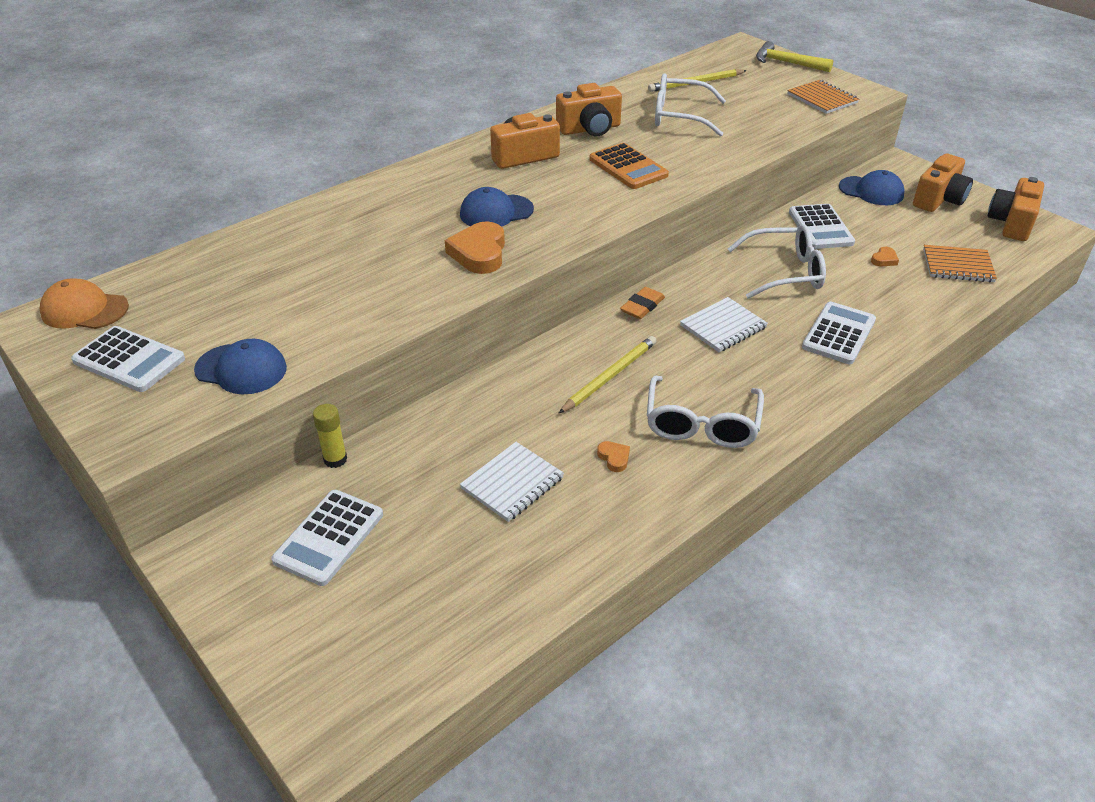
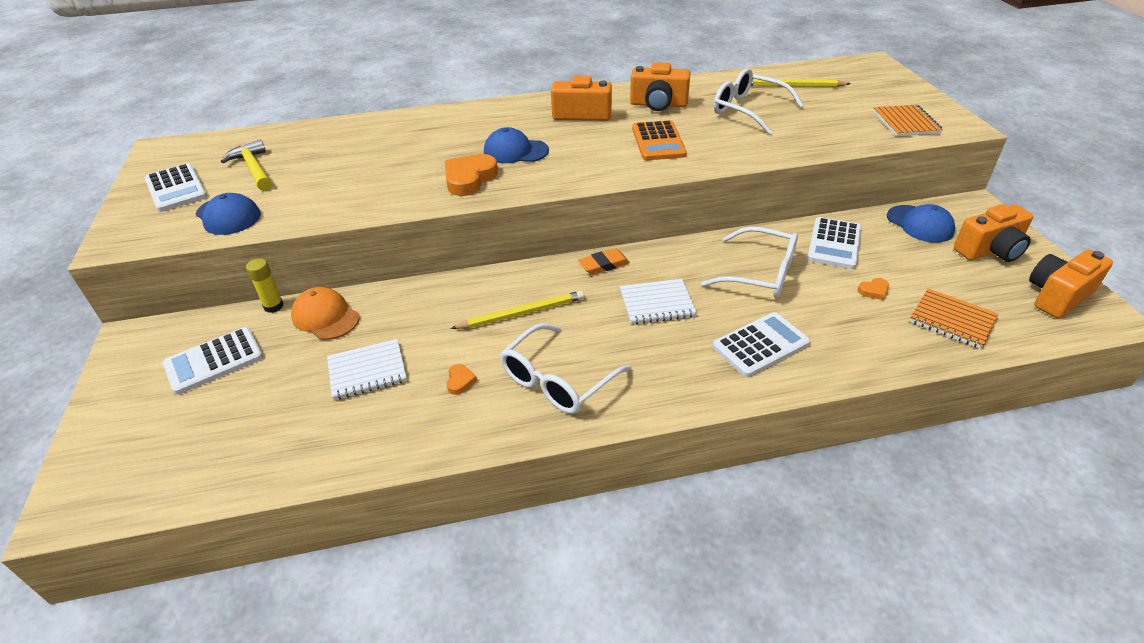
camera: 30 degrees right, 0 degrees up
orange cap [40,278,129,329] -> orange cap moved to [291,287,359,340]
yellow hammer [756,41,833,72] -> yellow hammer moved to [221,140,272,191]

